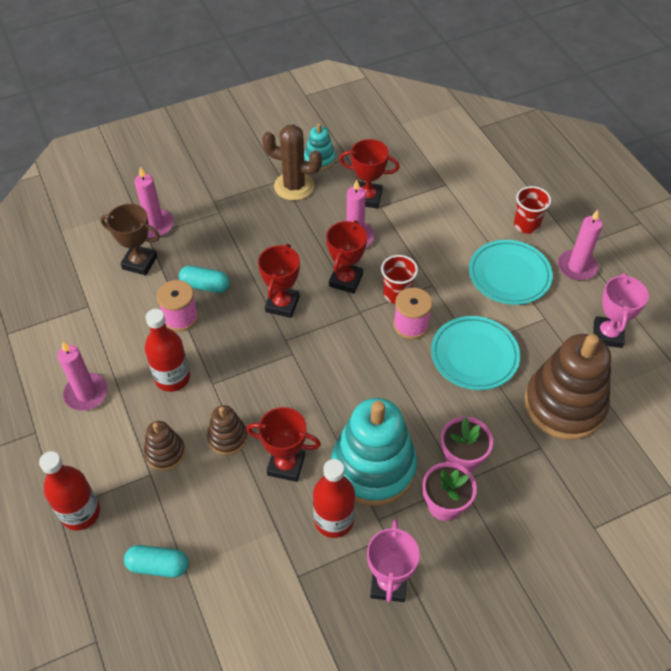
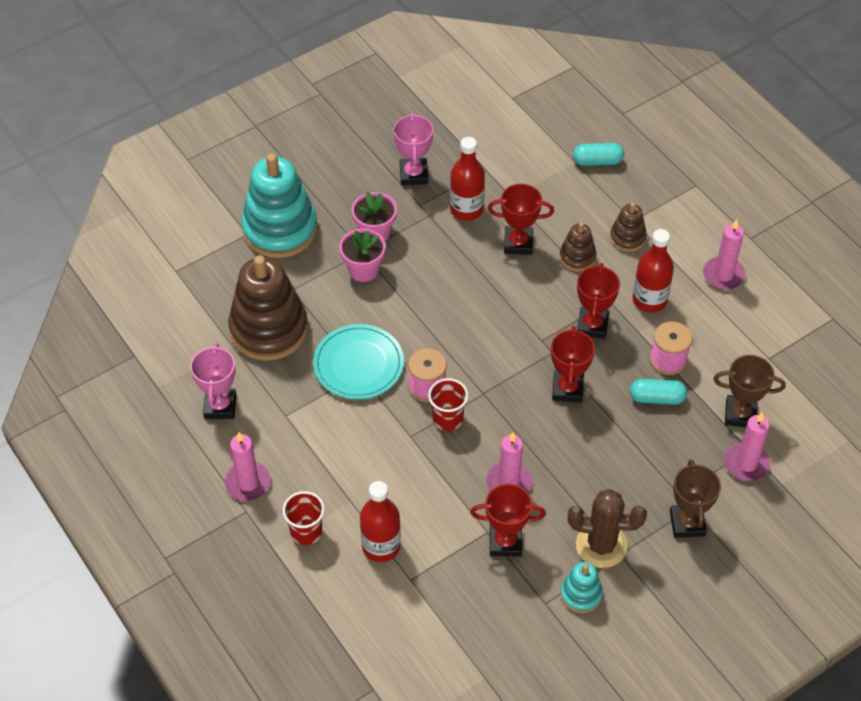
camera: 170 degrees right, 0 degrees up
red bottle [39,451,100,530] -> red bottle moved to [360,481,401,562]
red trophy [326,220,367,294] -> red trophy moved to [577,263,620,339]
turquoise stacking toy [331,398,417,506] -> turquoise stacking toy moved to [241,153,318,258]
turquoise plate [469,240,553,305] -> none
none -> brown trophy [670,459,721,538]

